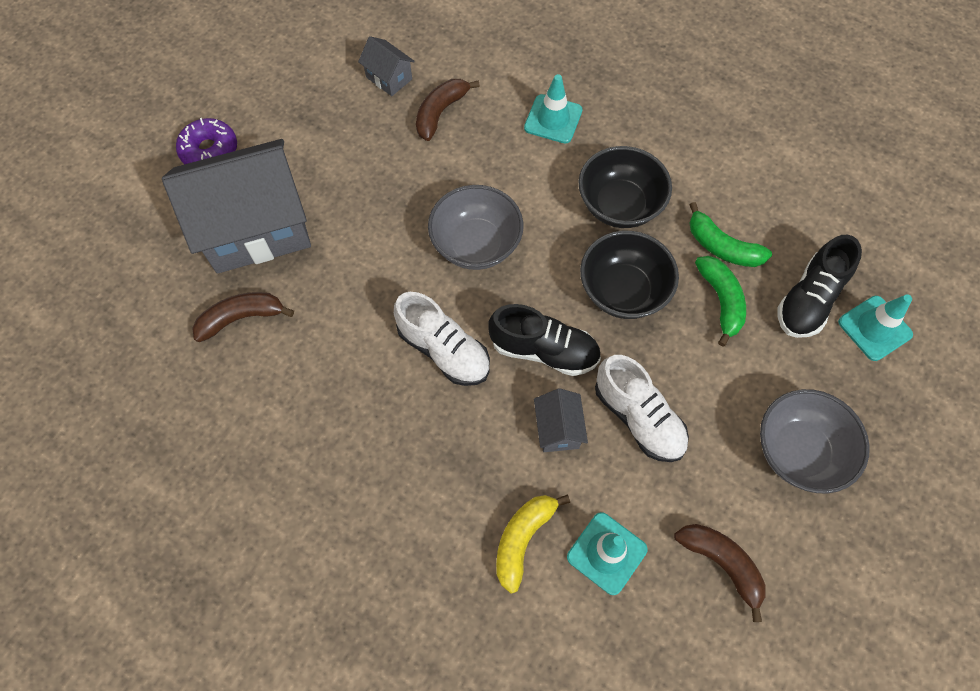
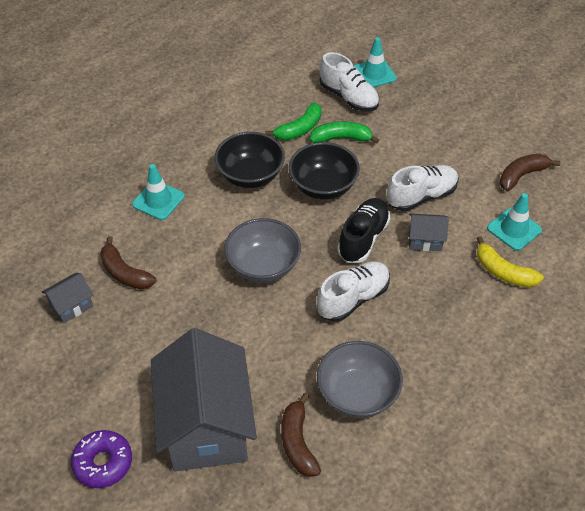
camera: 80 degrees left, 15 degrees down
grey bowl [760,389,870,494] -> grey bowl moved to [317,341,403,418]
black shoe [777,235,862,338] -> white shoe [320,52,379,111]

